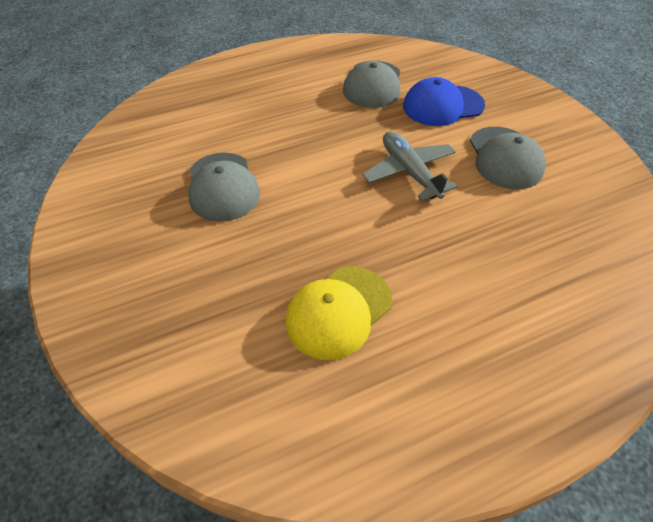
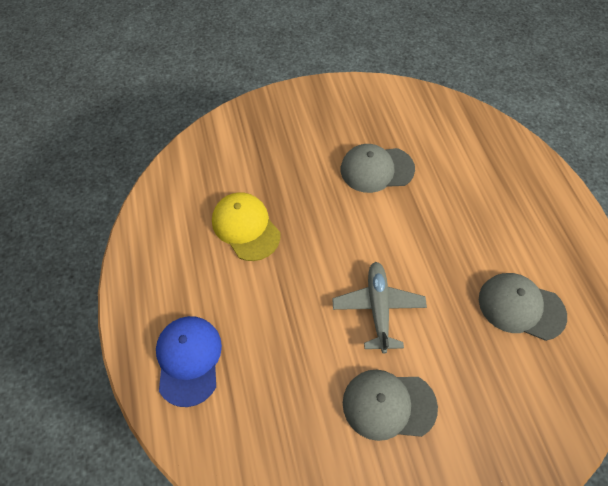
camera: 100 degrees right, 10 degrees up
grey plane [363,131,458,201] -> grey plane turned 75 degrees counterclockwise [332,262,427,353]
blue cap [403,77,485,126] -> blue cap moved to [156,316,222,407]

